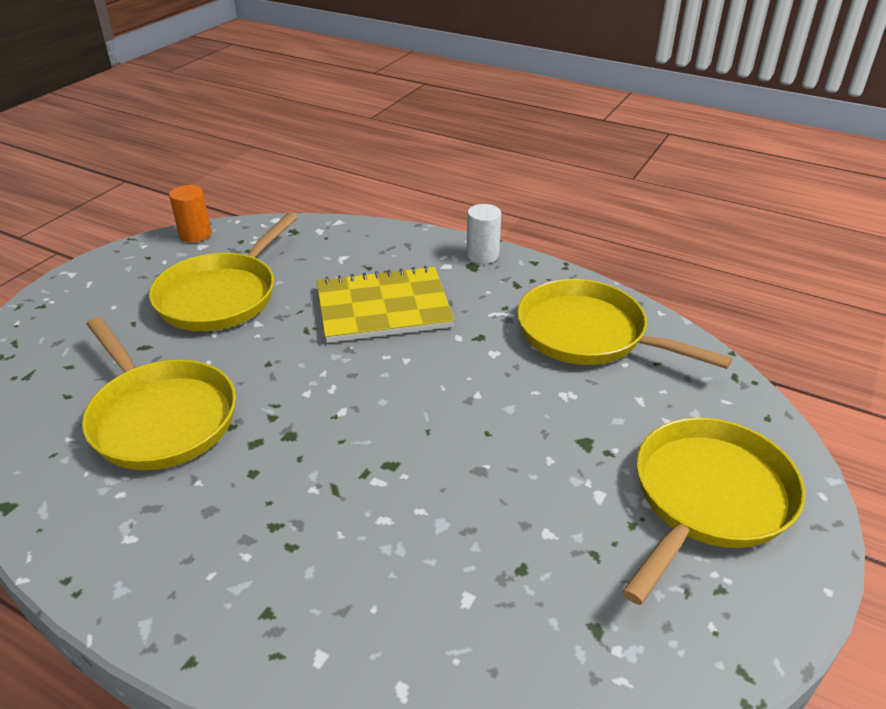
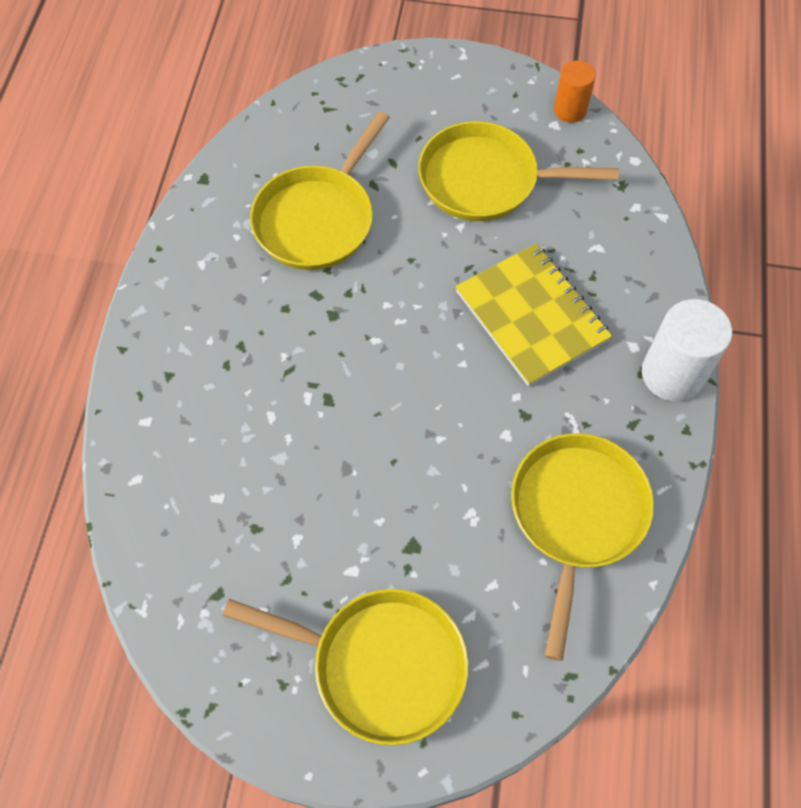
camera: 70 degrees right, 25 degrees up
white cylinder [467,204,501,264] -> white cylinder [642,299,732,402], size x1.62

